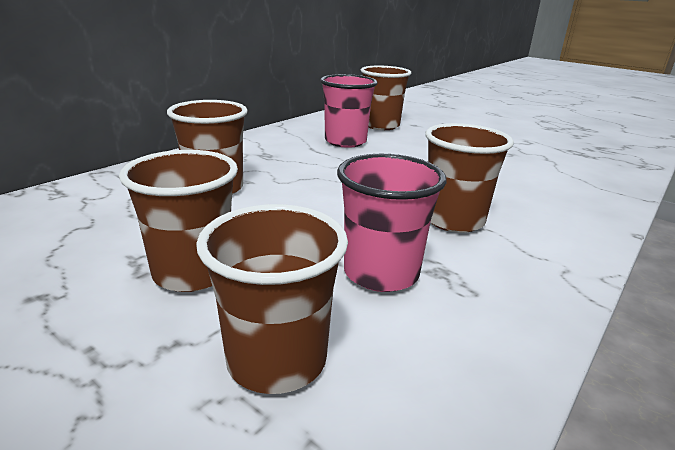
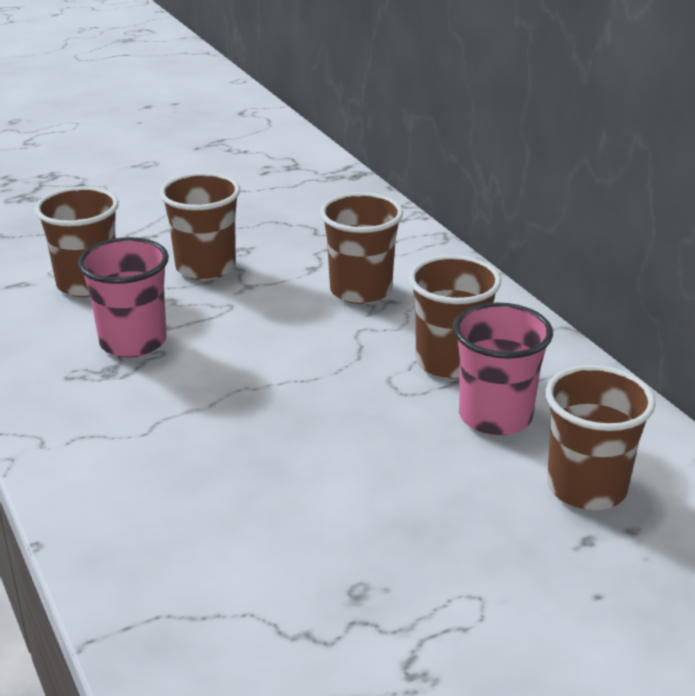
camera: 115 degrees right, 5 degrees up
brown cup [425,123,514,233] -> brown cup moved to [409,255,501,379]

